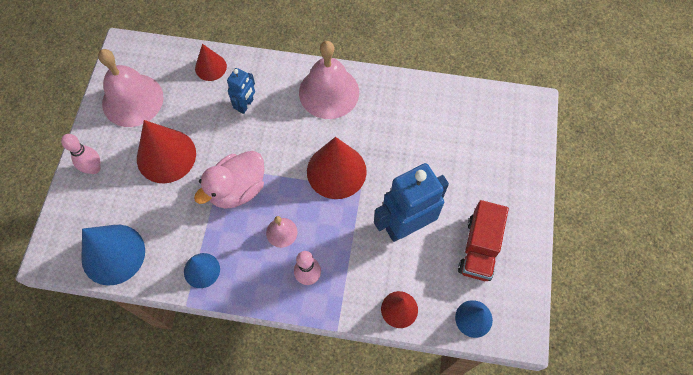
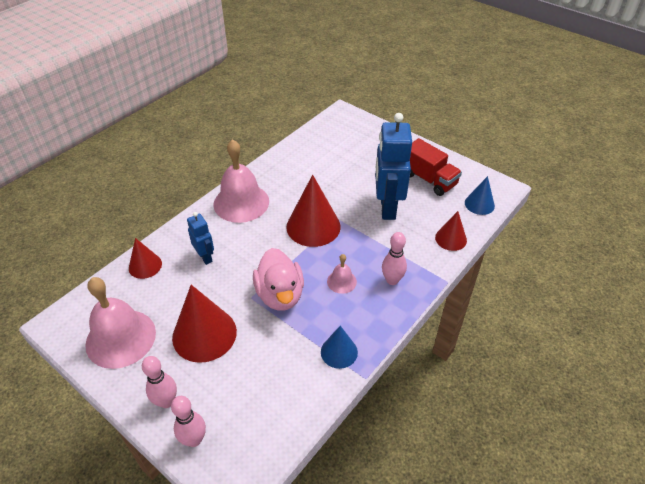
camera: 60 degrees left, 20 degrees down
blue cone [81,225,145,285] -> none
none -> pink bowling pin [171,396,206,447]

